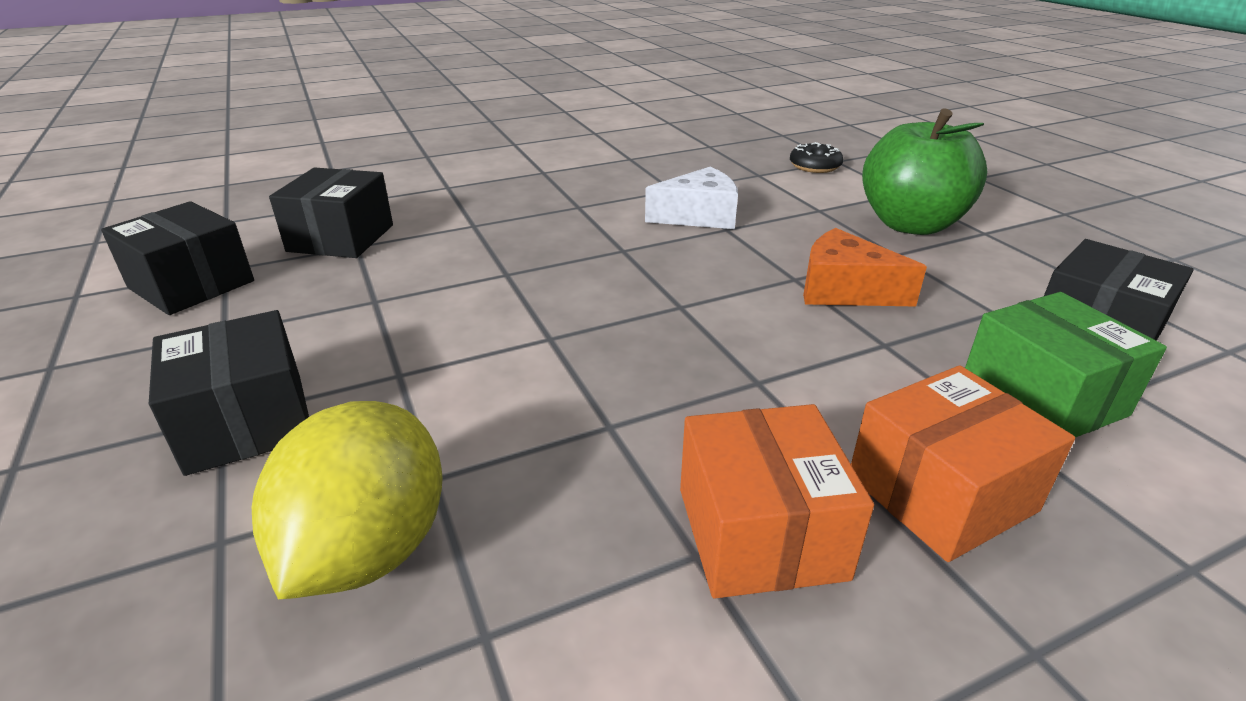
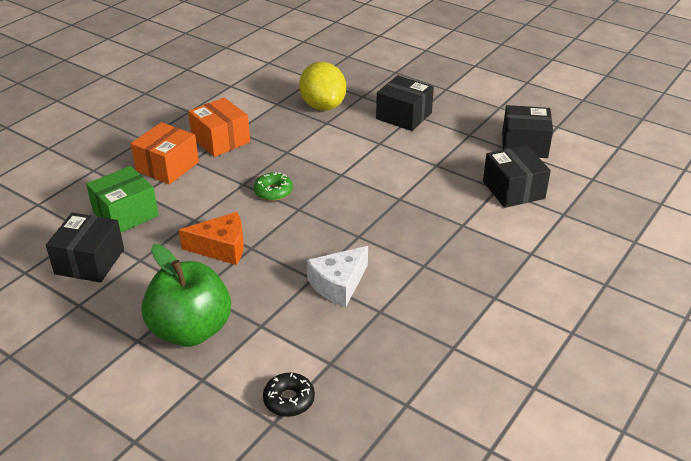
camera: 150 degrees right, 5 degrees up
green box [965,292,1167,437] -> green box turned 75 degrees counterclockwise [86,166,159,232]
none -> green donut [254,172,293,201]

